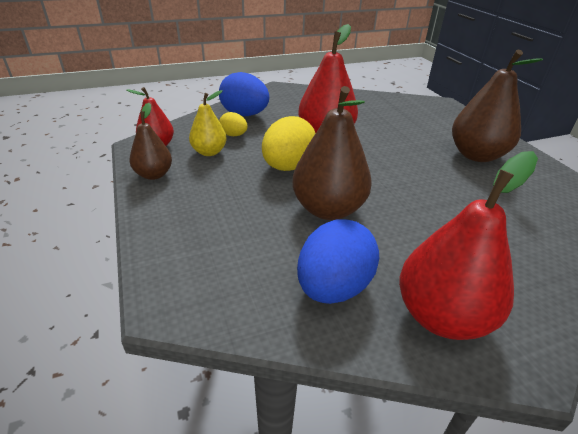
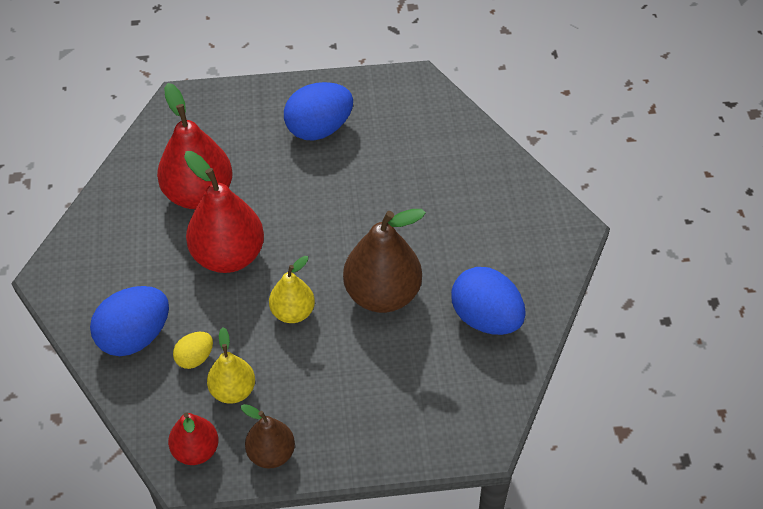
camera: 75 degrees left, 15 degrees up
yellow egg [262,116,316,171] -> yellow pear [269,256,315,323]
red pear [399,151,538,340] -> red pear moved to [157,83,232,209]
brown pear [452,50,543,162] -> blue egg [284,82,353,141]

